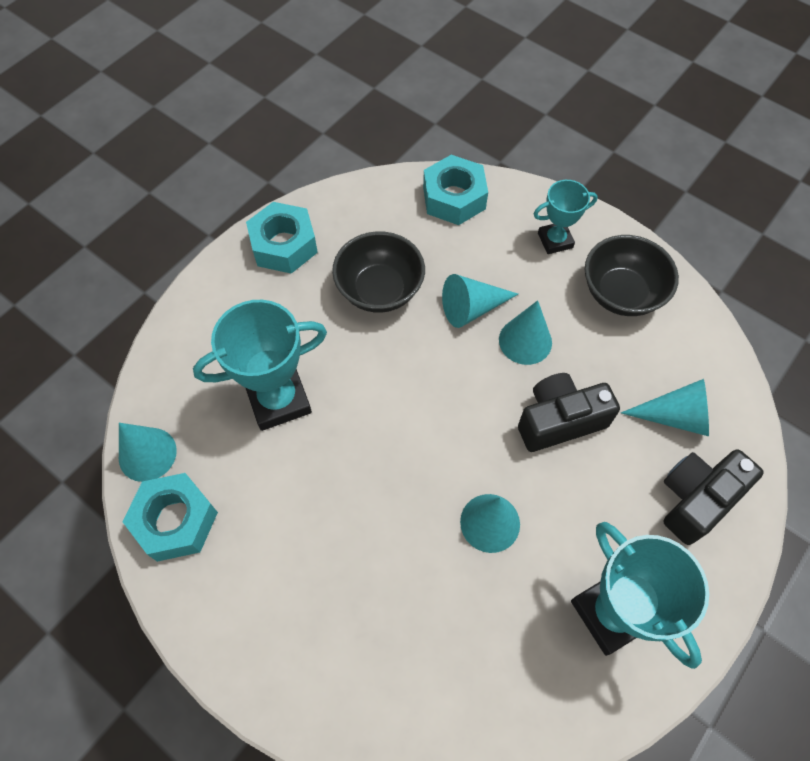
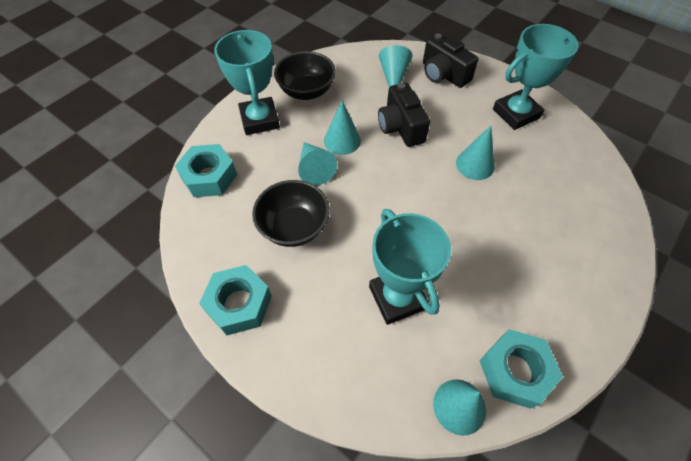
camera: 90 degrees left, 5 degrees down
turquoise trophy [534,180,598,254] -> turquoise trophy [214,30,280,135], size x1.71

